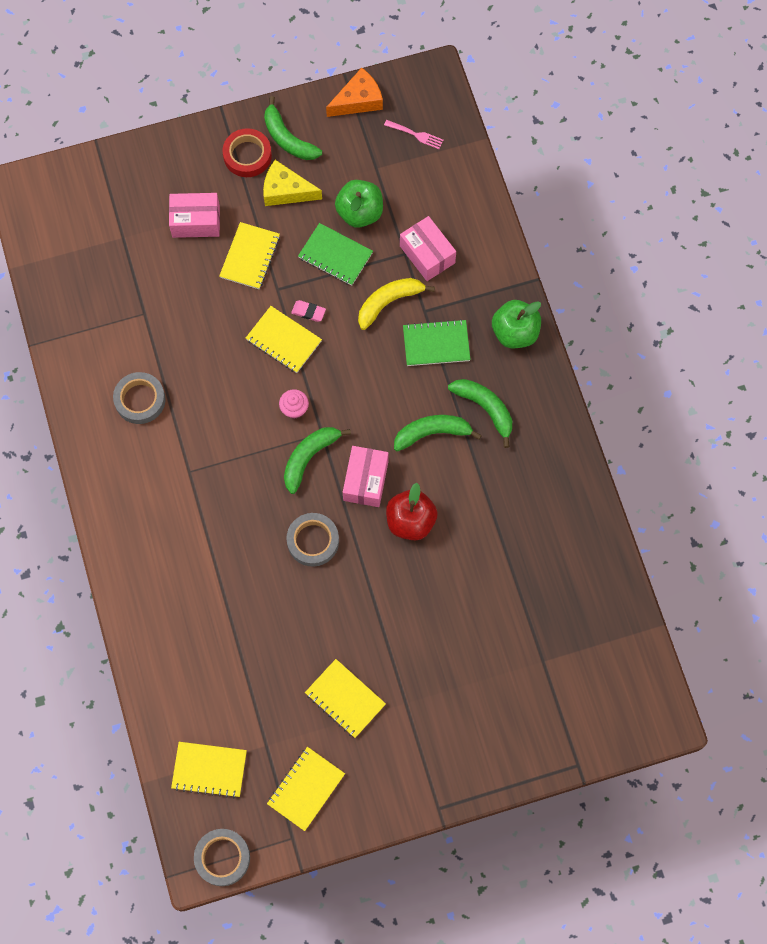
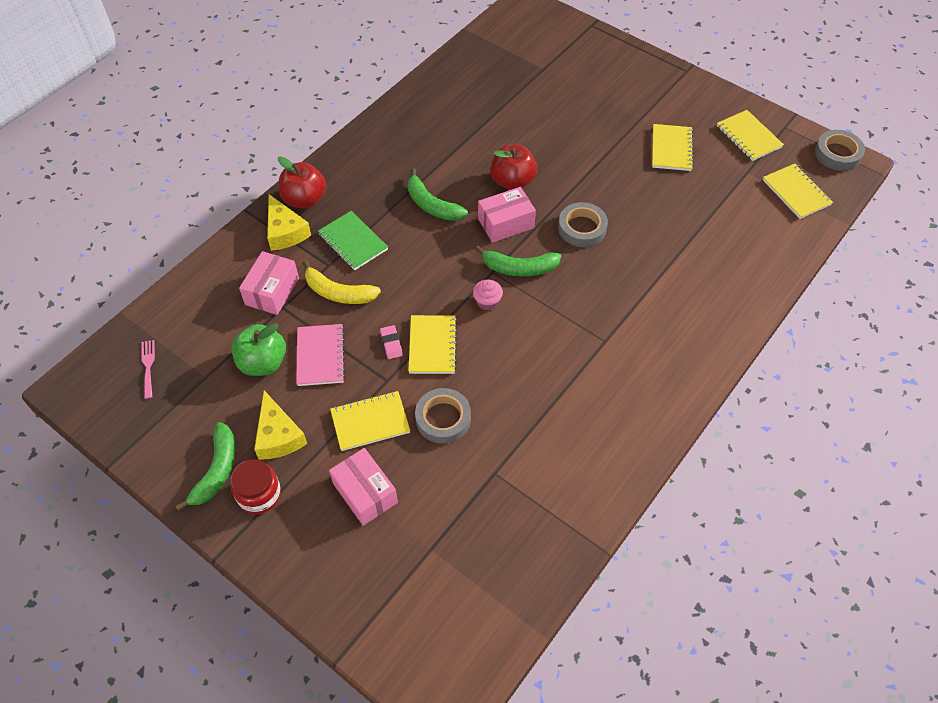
camera: 125 degrees left, 15 degrees down
grey tape [113,372,166,424] -> grey tape moved to [415,388,471,444]
red tape [222,128,272,177] -> red jar [231,459,281,514]
yellow notebook [267,747,345,831] -> yellow notebook turned 60 degrees clockwise [717,110,784,161]
green notebook [298,223,373,286] -> pink notebook [296,324,345,386]
orange cheese [326,68,383,117] -> none
green banana [448,379,512,448] -> none
green apple [492,300,541,348] -> red apple [278,156,326,209]
none -> yellow cheese [267,194,311,251]

